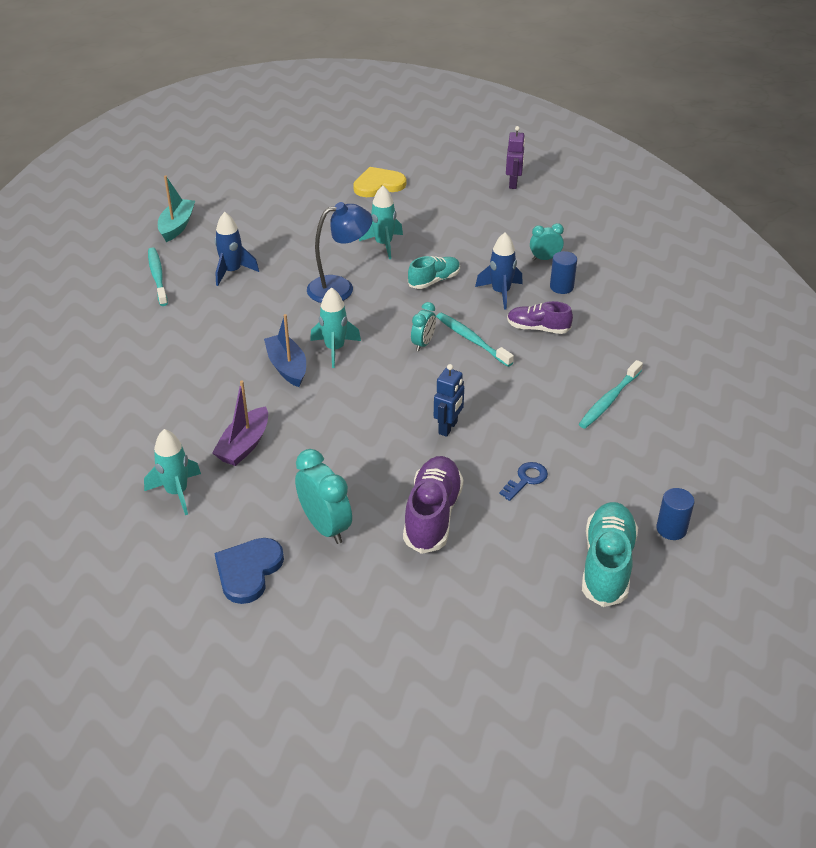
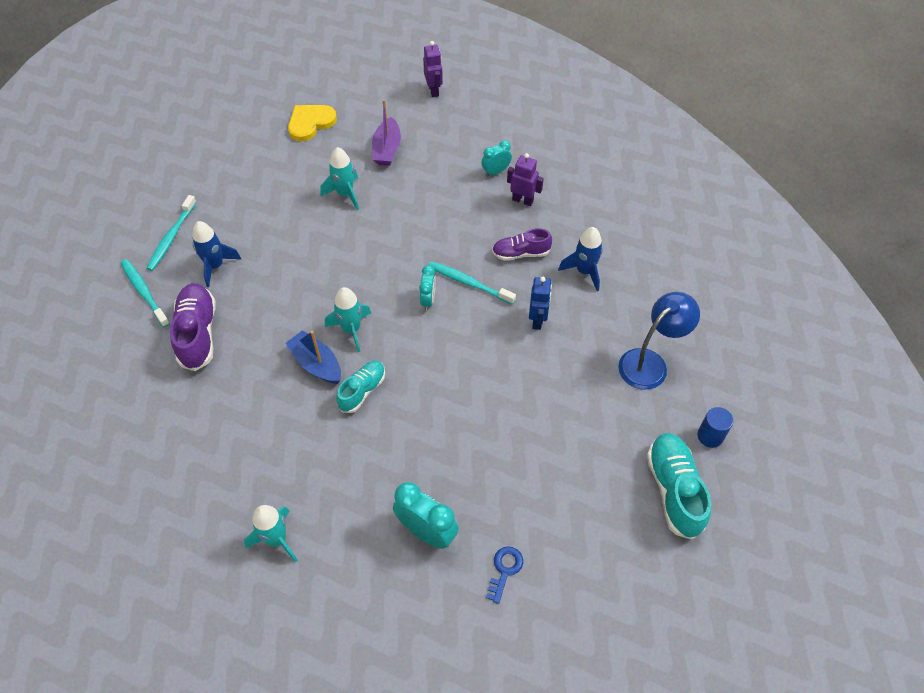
camera: 20 degrees left, 15 degrees up
turquoise boat [158,175,195,242] -> none
purple boat [212,381,268,466] -> purple boat moved to [372,99,401,166]
blue heart [214,538,284,604] -> none
blue lamp [307,202,372,303] -> blue lamp moved to [618,292,700,390]
purple shoe [403,456,463,554] -> purple shoe moved to [170,283,216,371]
turquoise shoe [408,256,460,289] -> turquoise shoe moved to [336,361,385,413]
blue robot [434,364,464,437] -> blue robot moved to [529,277,552,330]
blue rocket [475,232,523,310] -> blue rocket moved to [558,227,603,291]
blue key [499,462,548,501] -> blue key moved to [486,546,523,604]
blue cylinder [550,251,577,294] -> purple robot [507,153,544,206]
turquoise toothbrush [579,360,643,429] -> turquoise toothbrush moved to [146,195,197,271]

